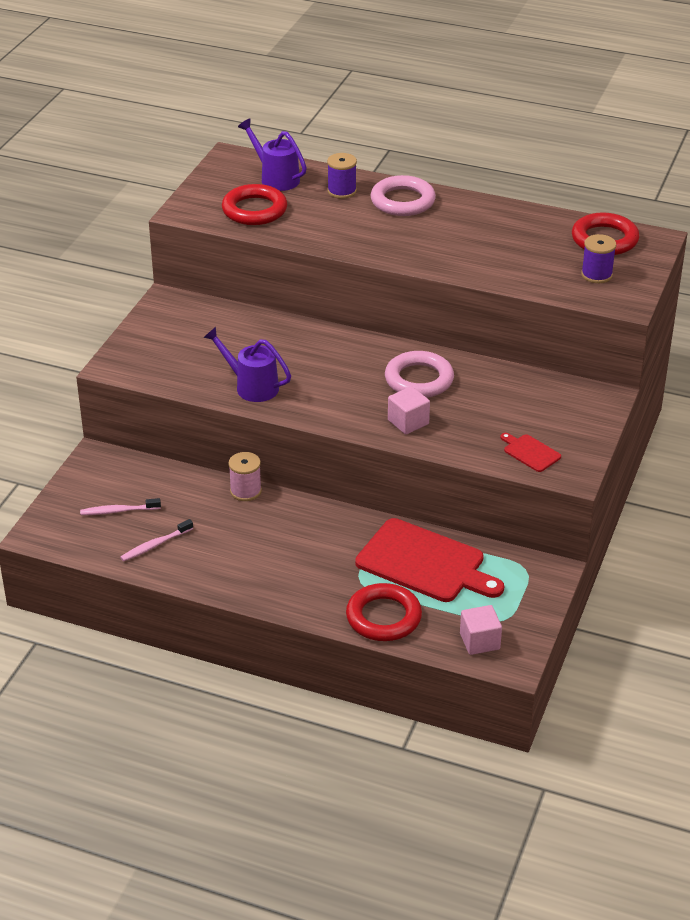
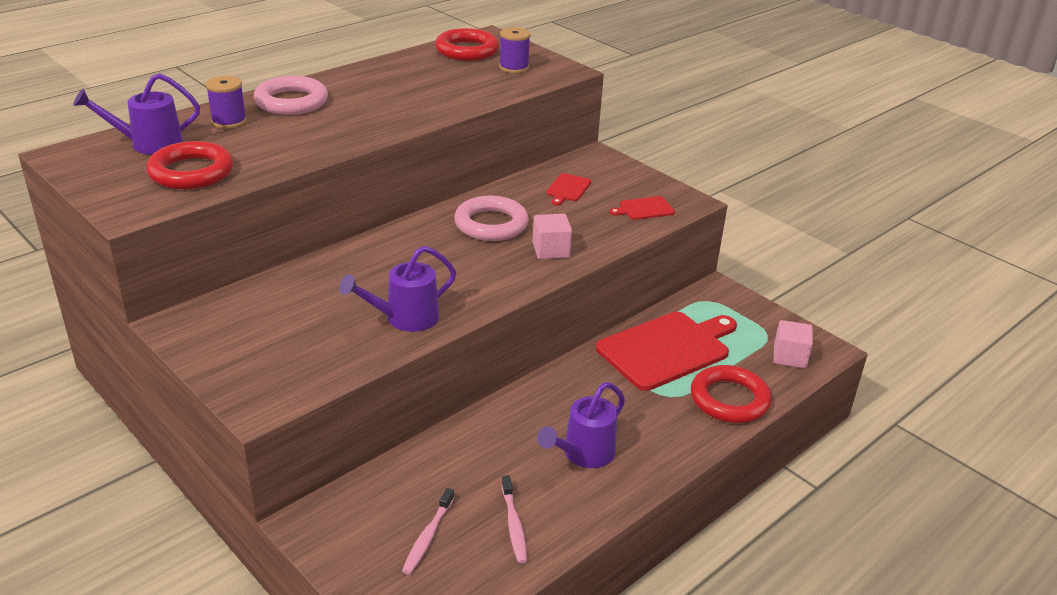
camera: 65 degrees left, 5 degrees down
pink spool [228,452,262,501] -> none
none -> purple watering can [537,382,625,468]
none -> red cutting board [546,173,592,206]

